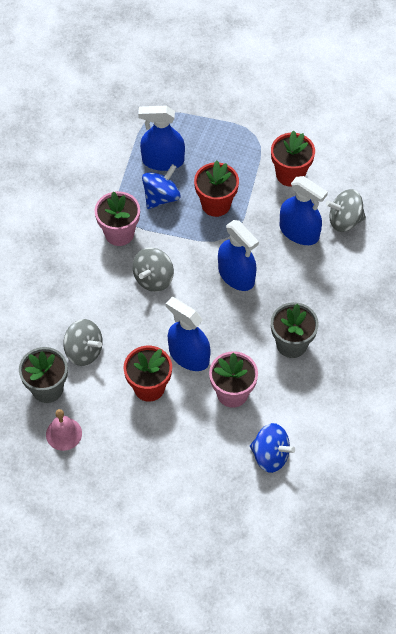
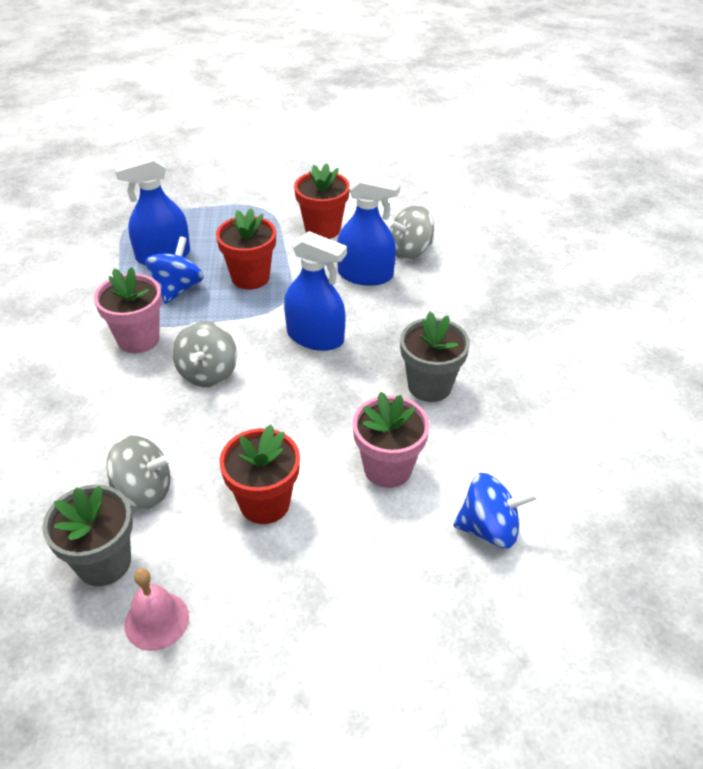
camera: 25 degrees left, 15 degrees down
blue spray bottle [166,297,211,371] -> none

